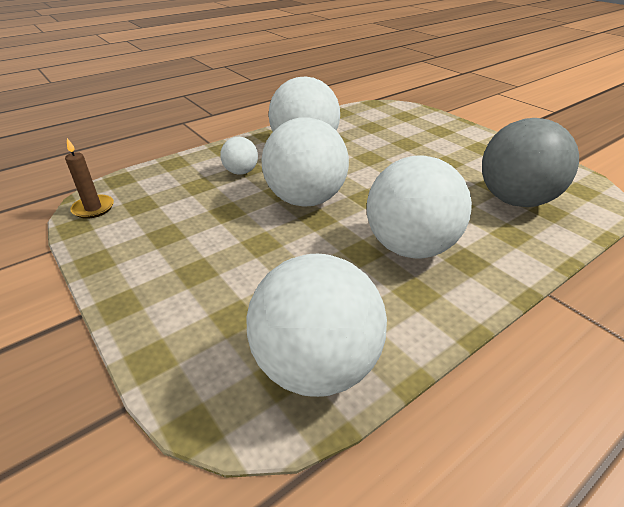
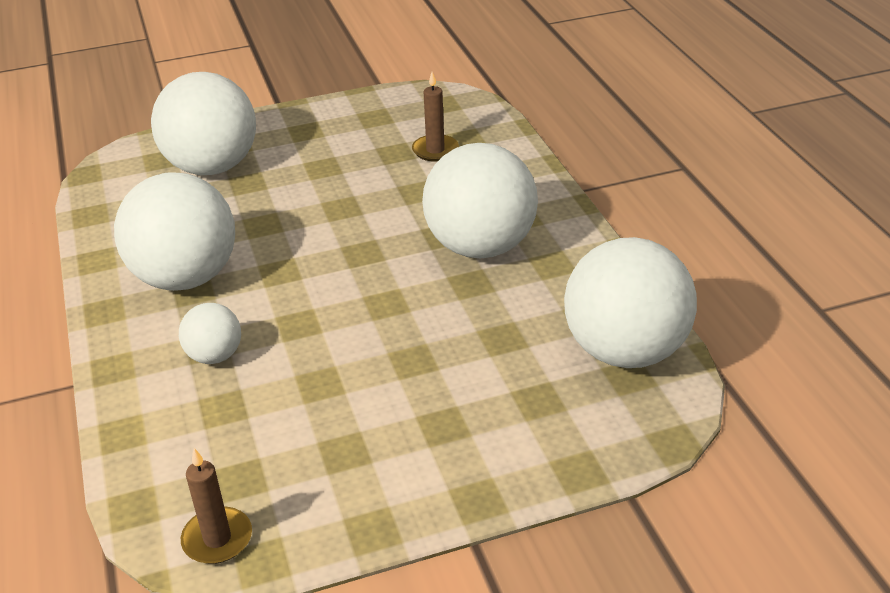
camera: 70 degrees left, 0 degrees up
white ball [261,117,349,207] -> white ball moved to [151,72,256,175]
grey ball [482,118,579,207] -> brown candle [412,72,459,161]

